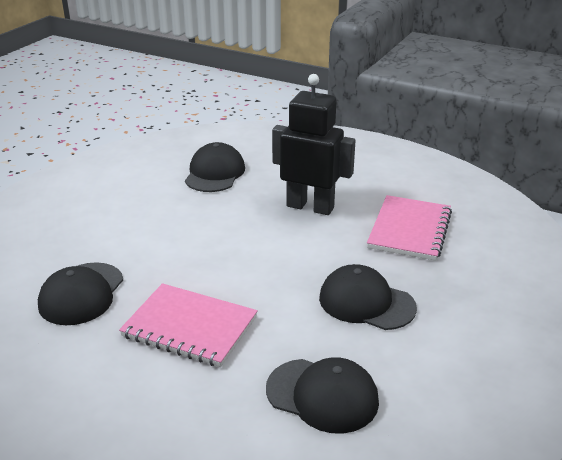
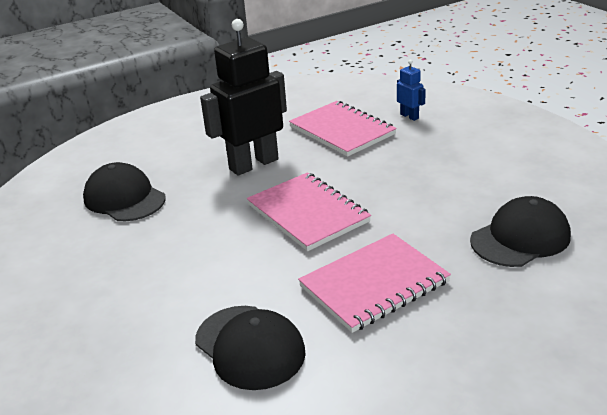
camera: 55 degrees left, 0 degrees up
black cap [319,264,417,330] -> none
none -> pink notebook [247,172,371,251]
none -> blue robot [397,60,426,121]

